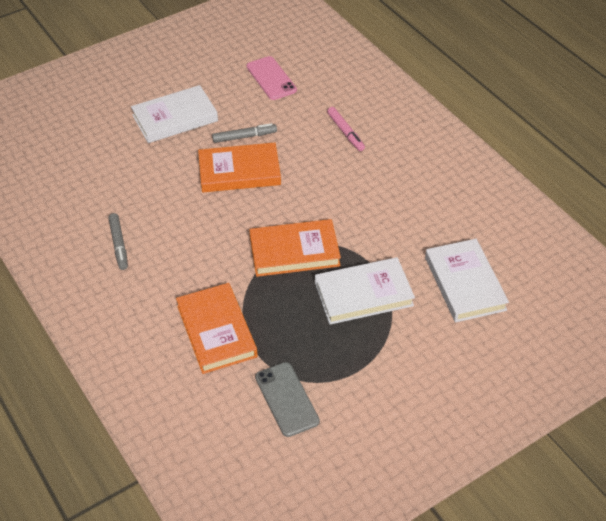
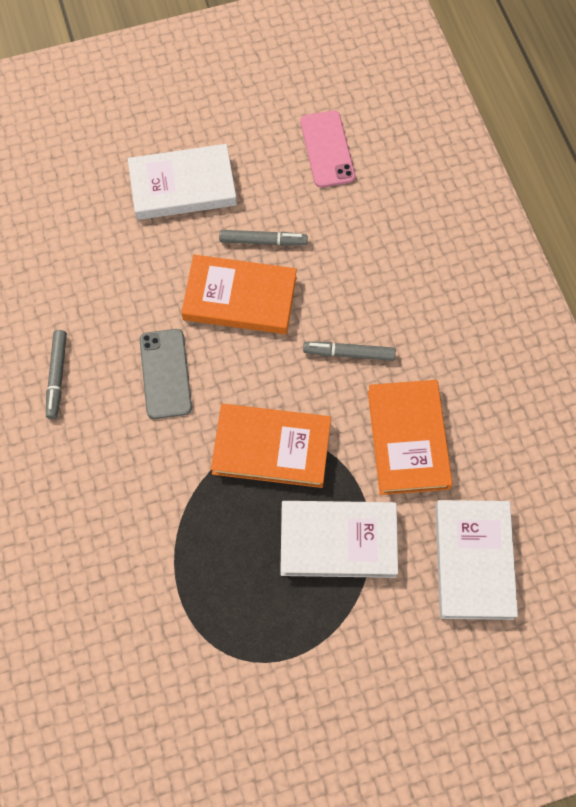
camera: 15 degrees right, 20 degrees up
orange book [176,283,258,374] -> orange book moved to [368,380,453,495]
grey phone [255,362,320,437] -> grey phone moved to [139,329,192,419]
pink marker [327,107,365,151] -> none
none -> grey marker [303,342,396,361]

